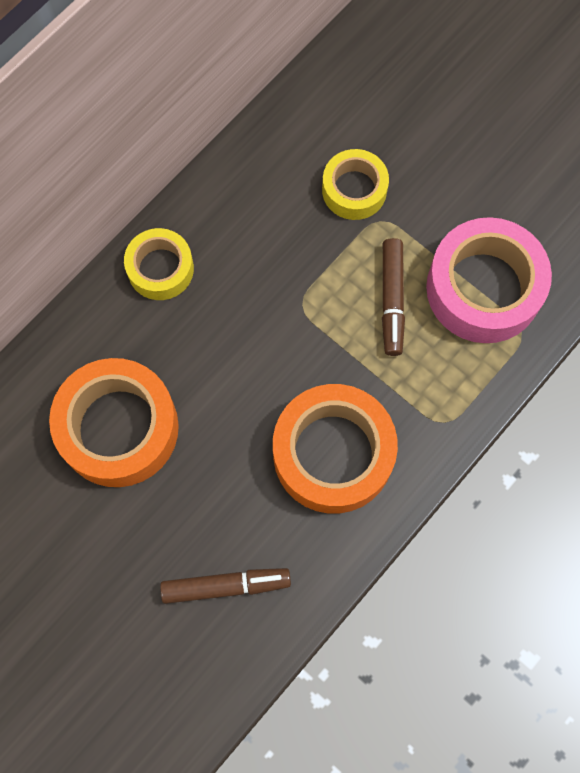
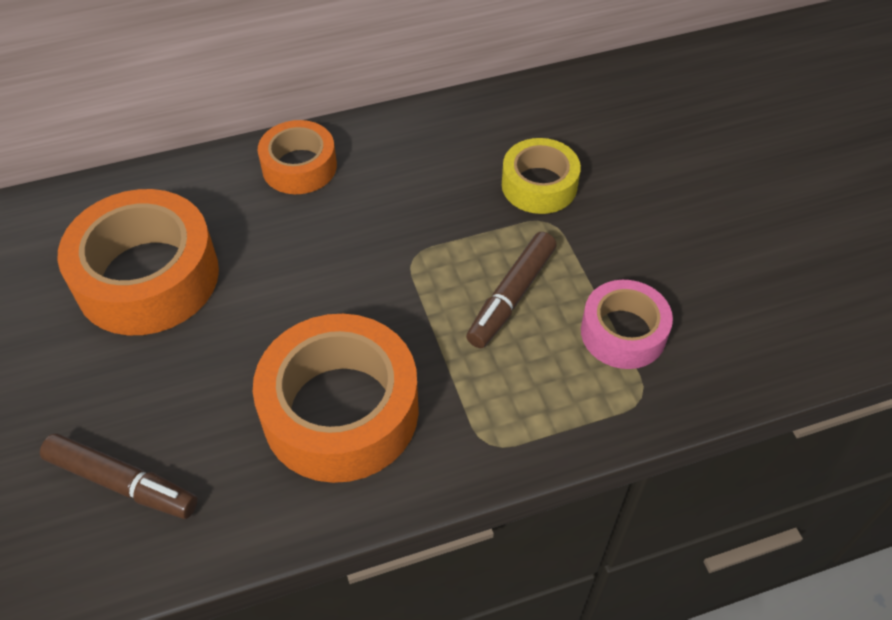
camera: 30 degrees right, 20 degrees down
yellow tape [124,228,194,300] -> orange tape [258,120,337,194]
pink tape [426,217,552,343] -> pink tape [581,280,673,369], size x0.58

